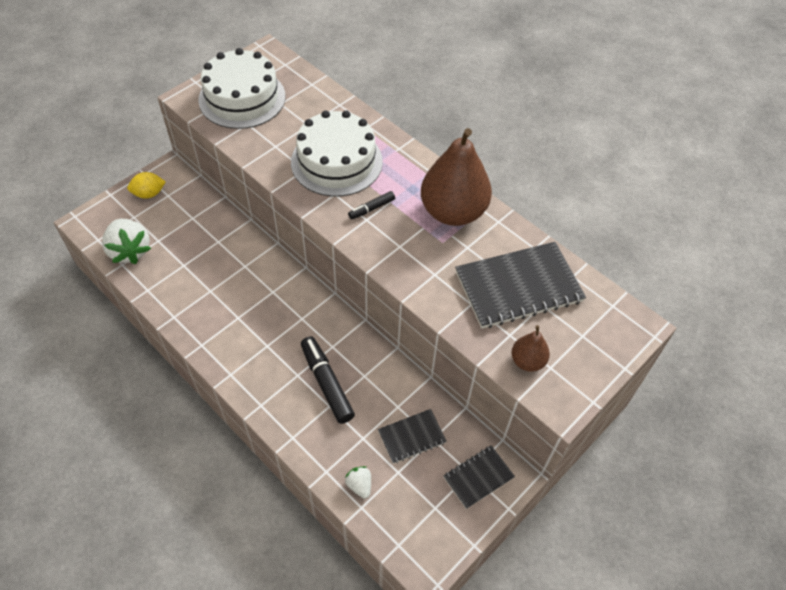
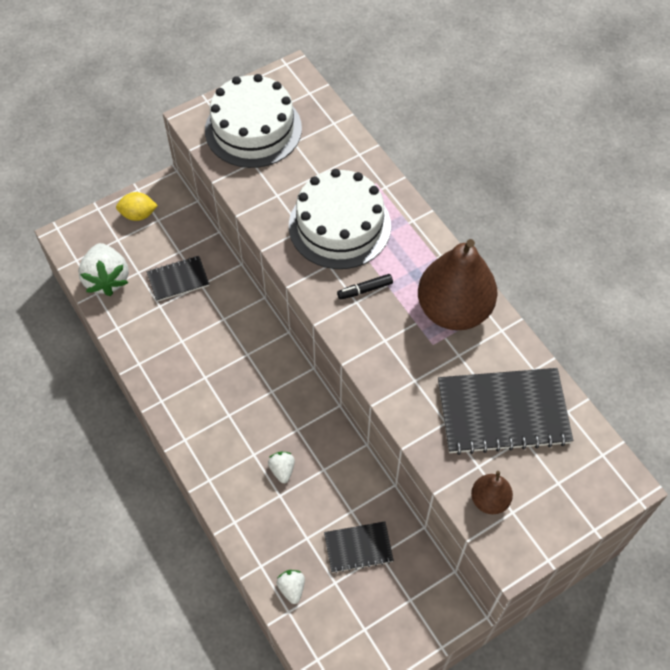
camera: 15 degrees right, 5 degrees up
black marker [301,336,355,424] -> white strawberry [268,452,295,483]
black notebook [443,445,515,509] -> black notebook moved to [147,256,209,302]

